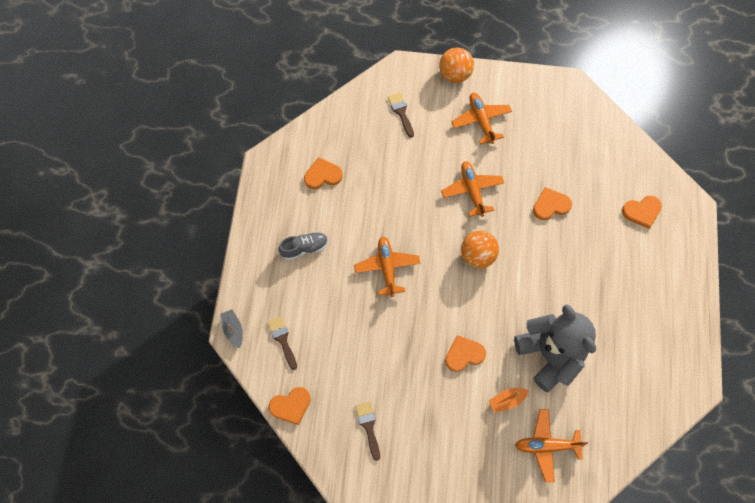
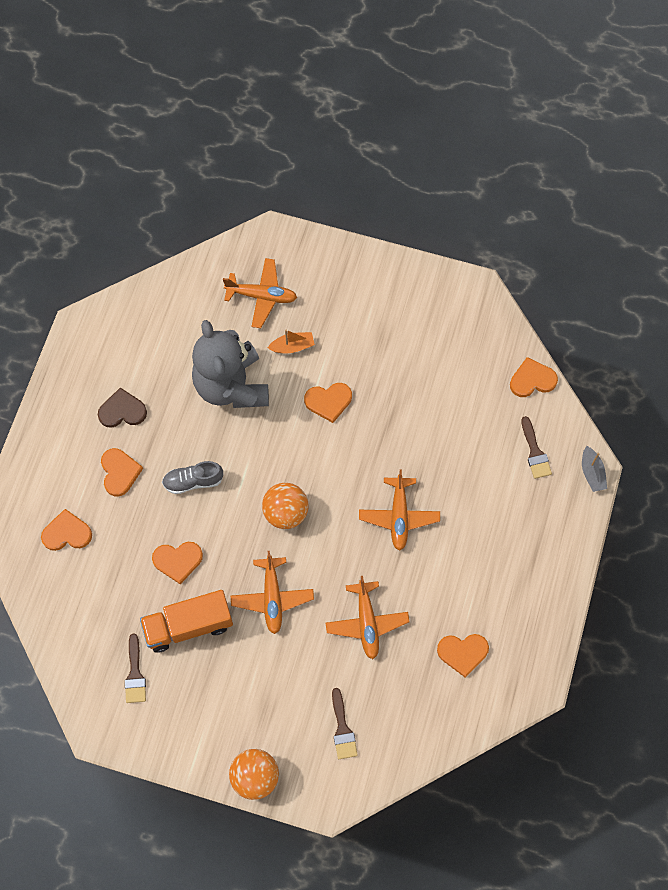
camera: 170 degrees left, 0 degrees up
grey shoe [278,232,328,260] -> grey shoe moved to [162,461,223,494]
brown brush [355,402,380,461] -> brown brush moved to [125,633,146,703]
orange plane [451,93,512,144] -> orange plane moved to [326,576,410,659]
none -> brown heart [98,387,147,428]
none -> orange heart [101,448,143,496]
none -> orange truck [140,590,233,653]

